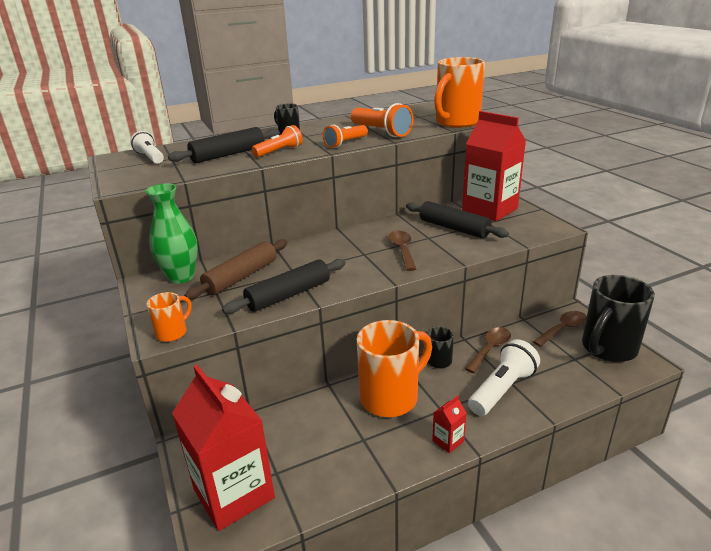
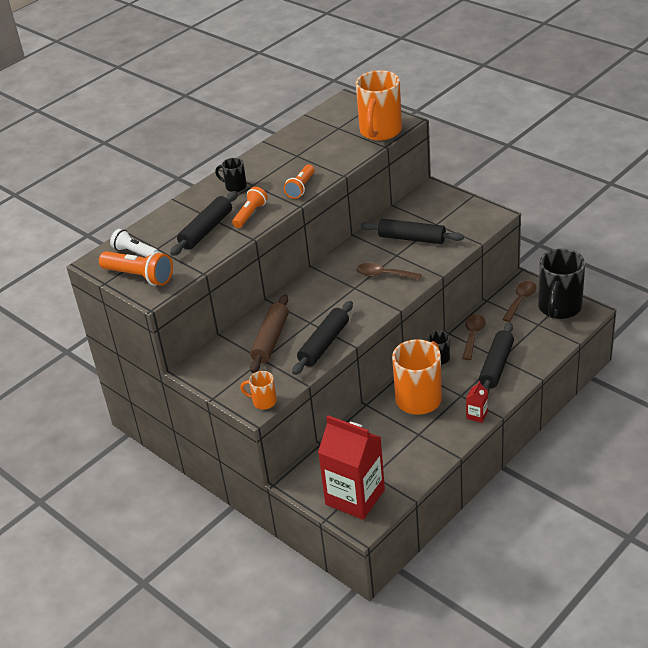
camera: 20 degrees left, 10 degrees up
green vase [145,184,198,284] -> none
orange mug [147,292,192,342] -> orange mug turned 90 degrees counterclockwise [240,371,277,409]
orange flashlight [351,103,414,137] -> orange flashlight moved to [99,251,173,286]
brown spoon [388,231,416,271] -> brown spoon turned 45 degrees counterclockwise [357,263,422,280]
red carton [462,111,526,221] -> none
white flashlight [468,339,540,416] -> black rolling pin [479,323,514,393]

